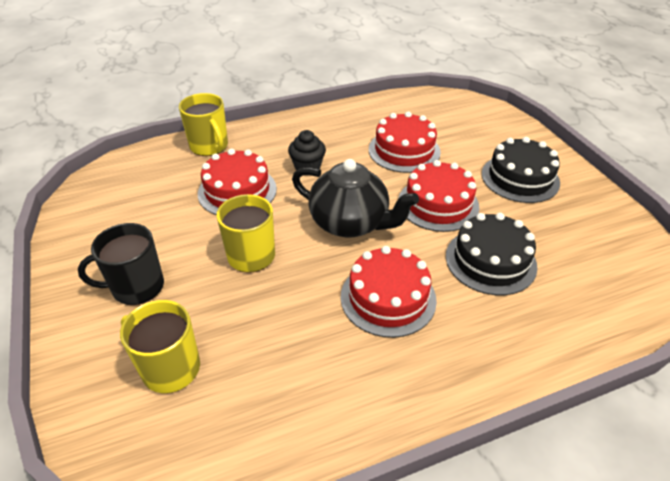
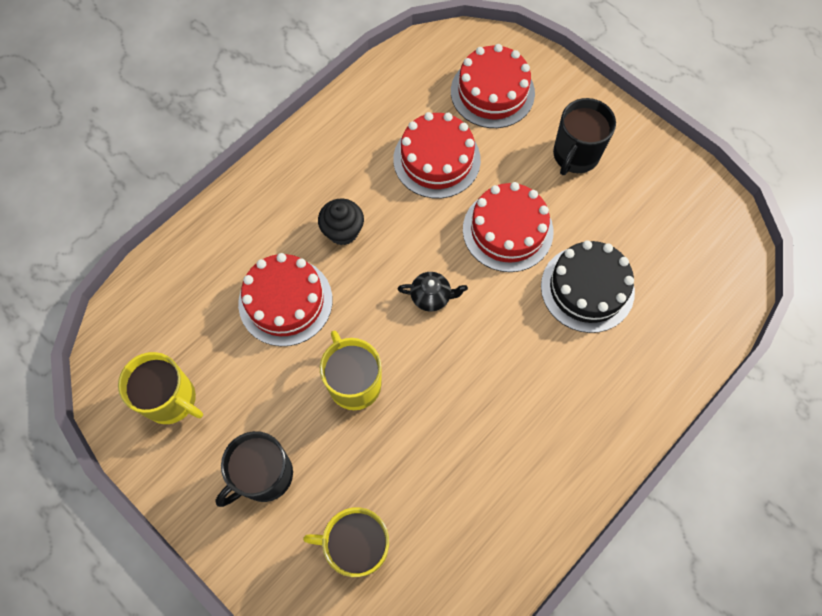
camera: 25 degrees left, 25 degrees up
yellow mug [179,93,228,156] -> yellow mug moved to [118,352,203,424]
black teapot [292,159,419,238] -> black teapot [397,272,468,312], size x0.46
red cake [341,246,437,338] -> red cake moved to [451,44,535,128]
black cake [482,137,560,203] -> black mug [553,98,616,175]

